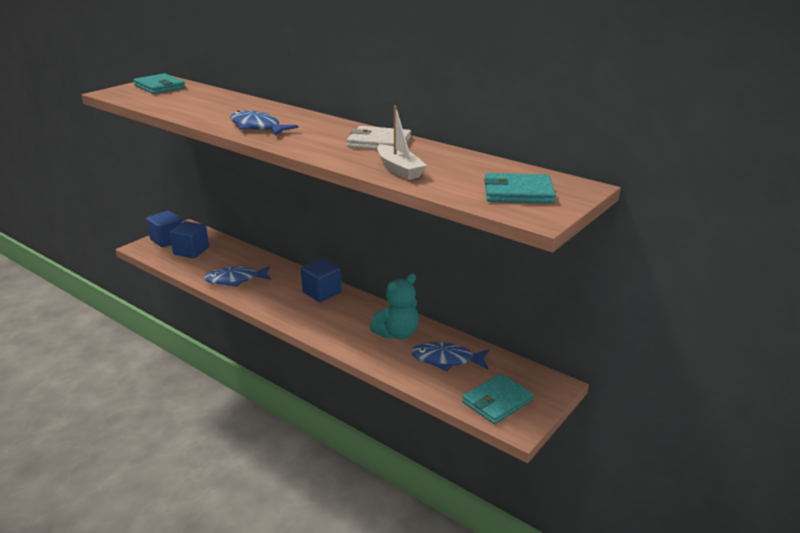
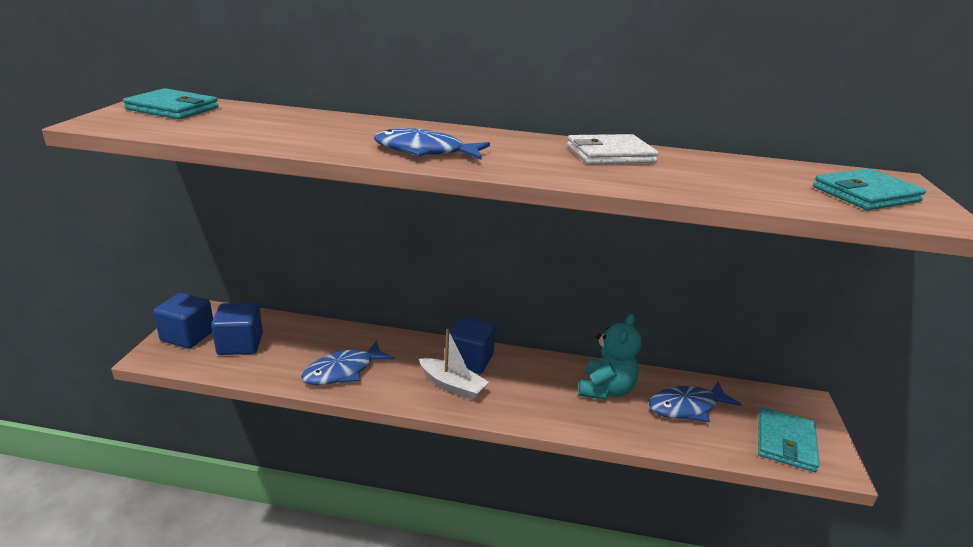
camera: 30 degrees left, 0 degrees up
white boat [377,106,427,180] -> white boat moved to [419,329,489,400]

